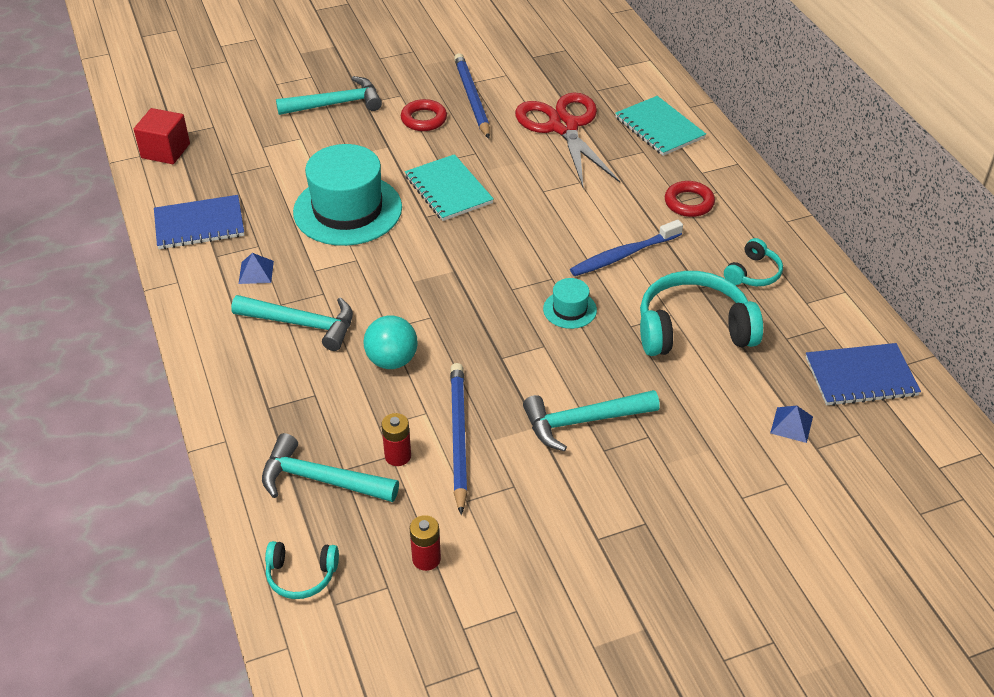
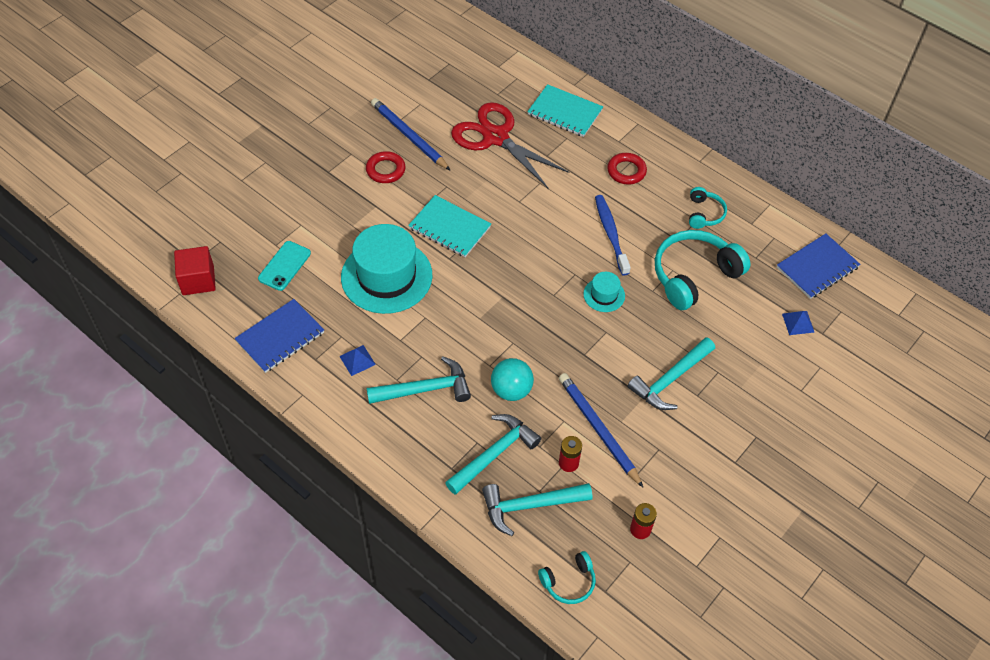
camera: 30 degrees left, 10 degrees up
turquoise hammer [276,76,382,115] -> turquoise hammer moved to [445,414,541,495]
blue toothbrush [570,220,683,276] -> blue toothbrush turned 135 degrees clockwise [595,195,631,276]
none -> turquoise phone [258,241,311,291]

